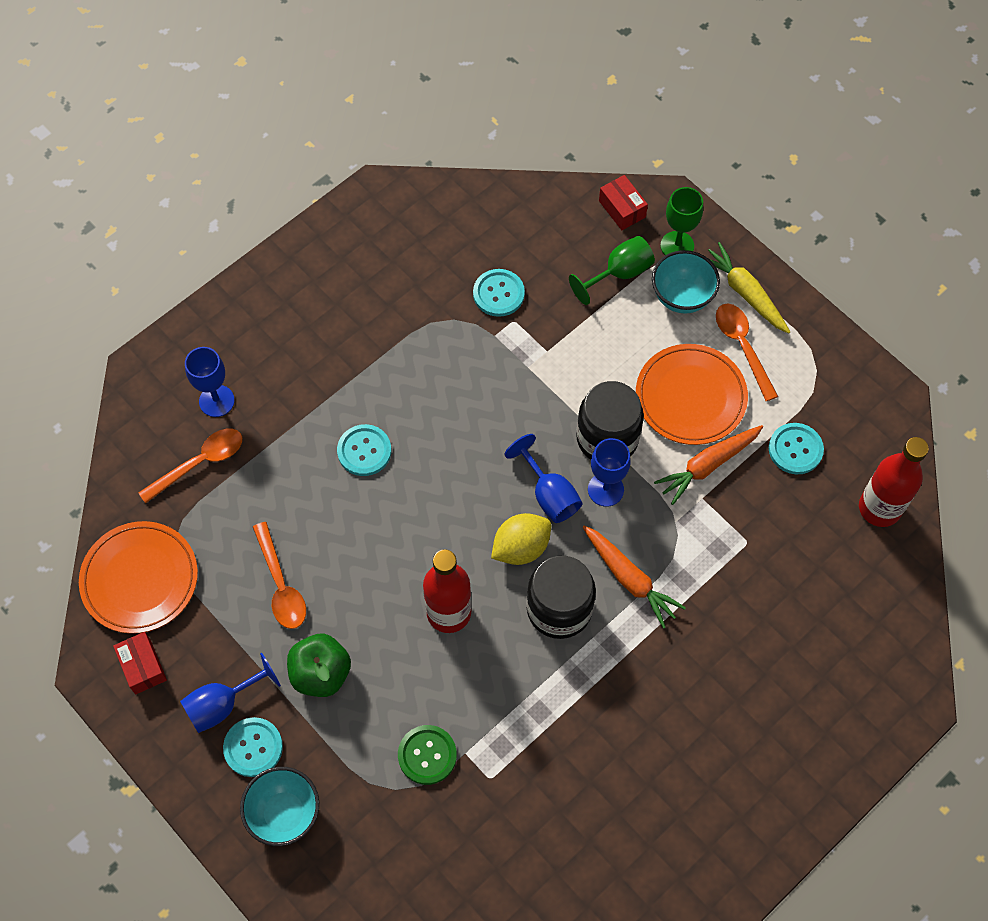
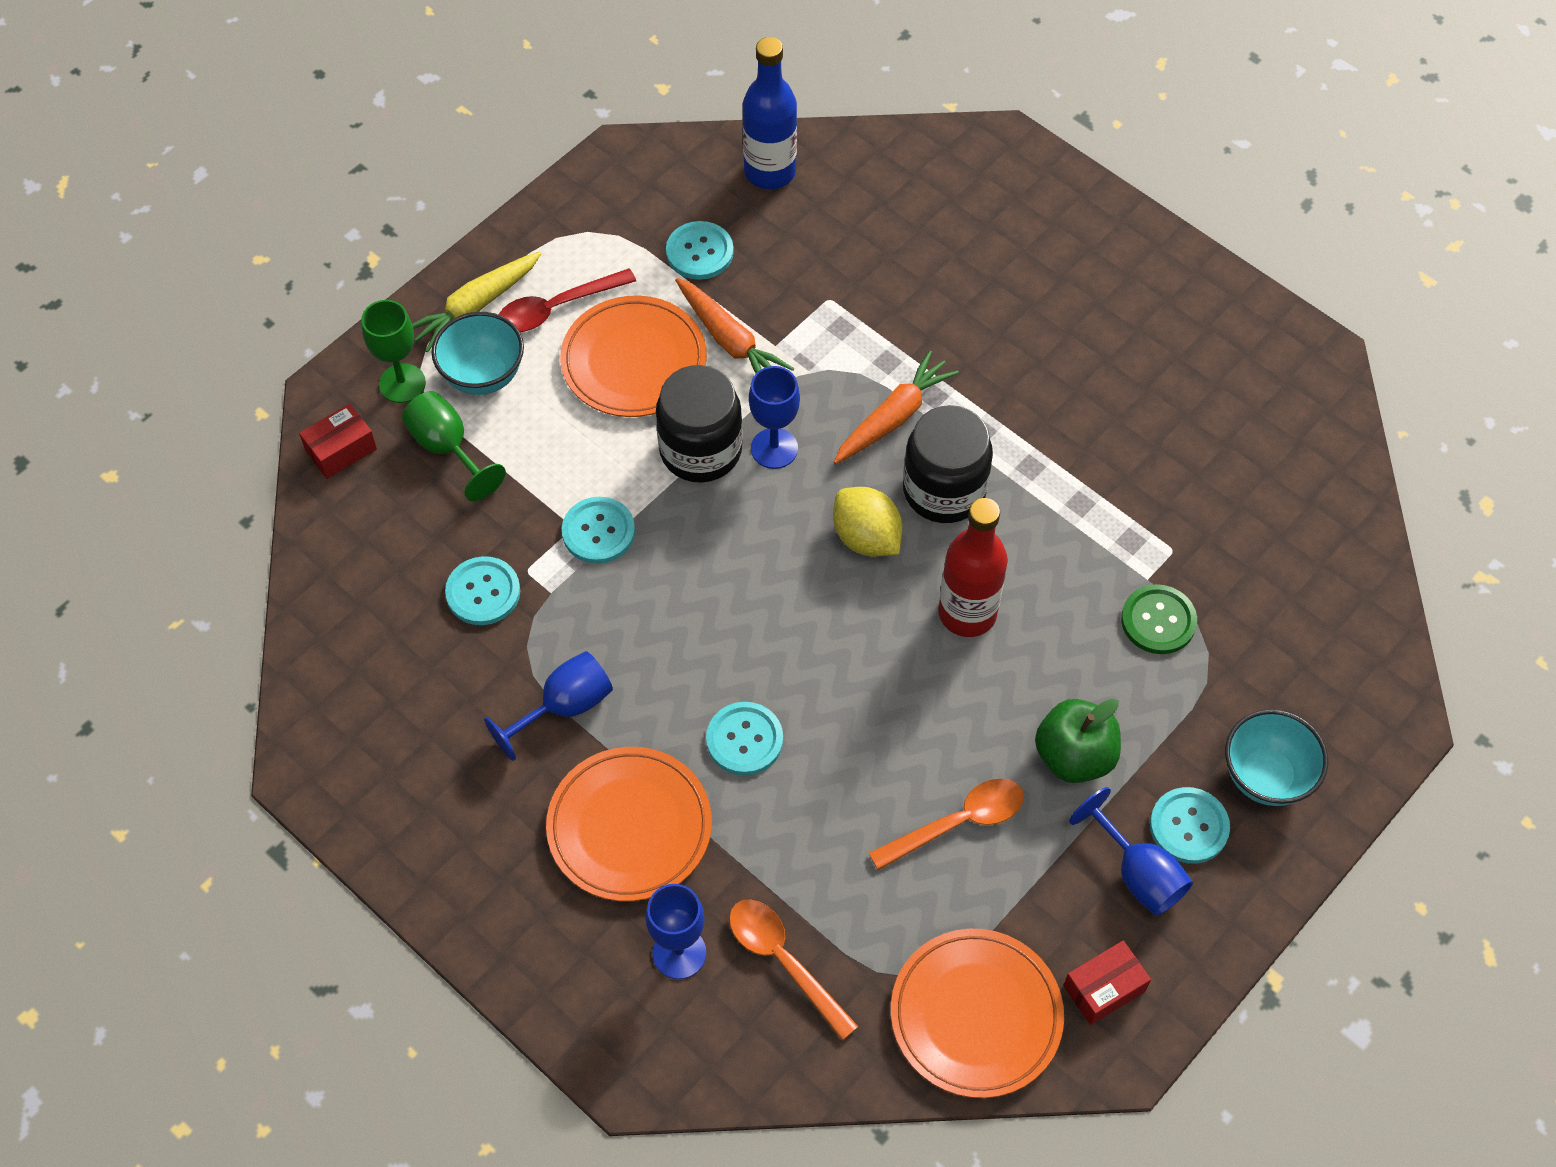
camera: 95 degrees left, 5 degrees down
blue goblet [505,434,582,523] -> blue goblet moved to [484,651,613,761]
orange spoon [716,303,778,401] -> red spoon [499,268,636,332]
red bottle [859,437,929,527] -> blue bottle [743,37,797,189]
none -> orange plate [546,747,712,901]
none -> turquoise button [562,497,635,564]

